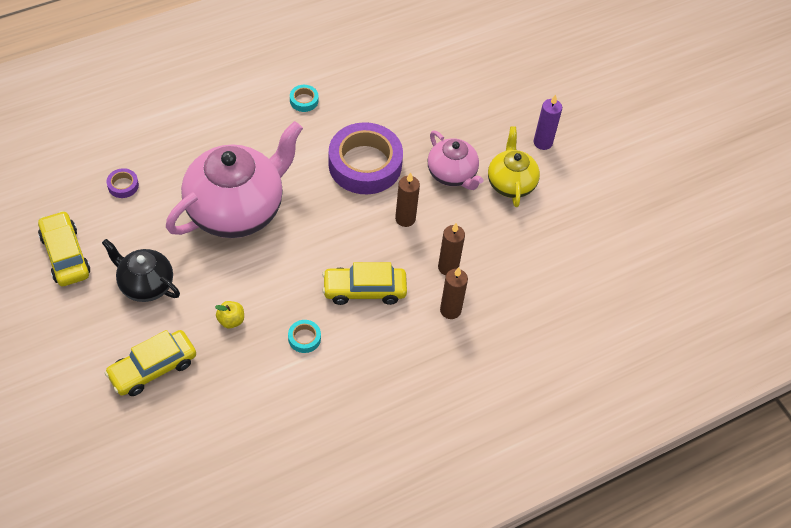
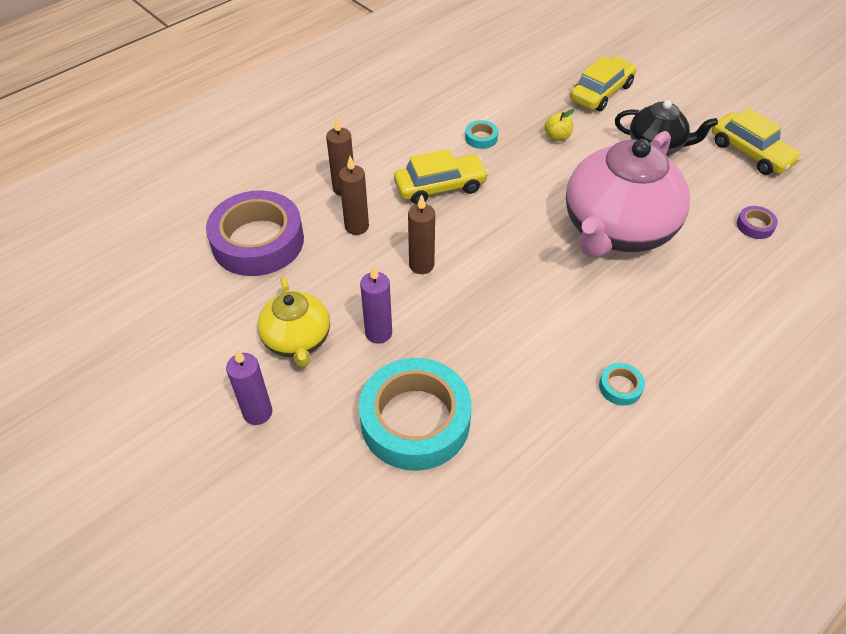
camera: 170 degrees right, 5 degrees down
purple tape [328,122,403,194] -> purple tape moved to [206,190,304,276]
pink teapot [428,131,483,190] -> purple candle [360,265,392,344]
none -> turquoise tape [359,358,472,471]

